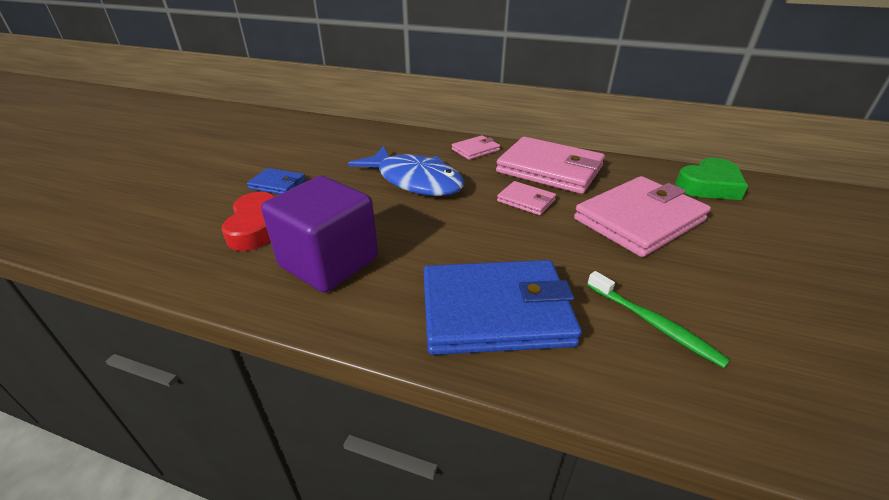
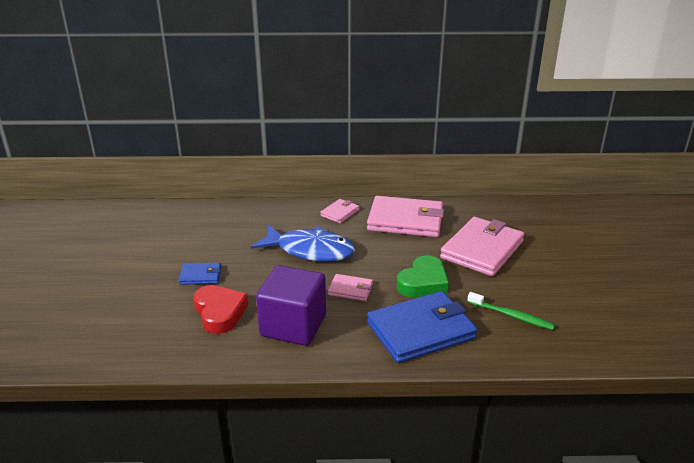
camera: 20 degrees left, 5 degrees down
pink wallet [497,181,556,215] -> pink wallet moved to [328,274,373,301]
green heart [675,158,748,200] -> green heart moved to [397,255,449,297]

